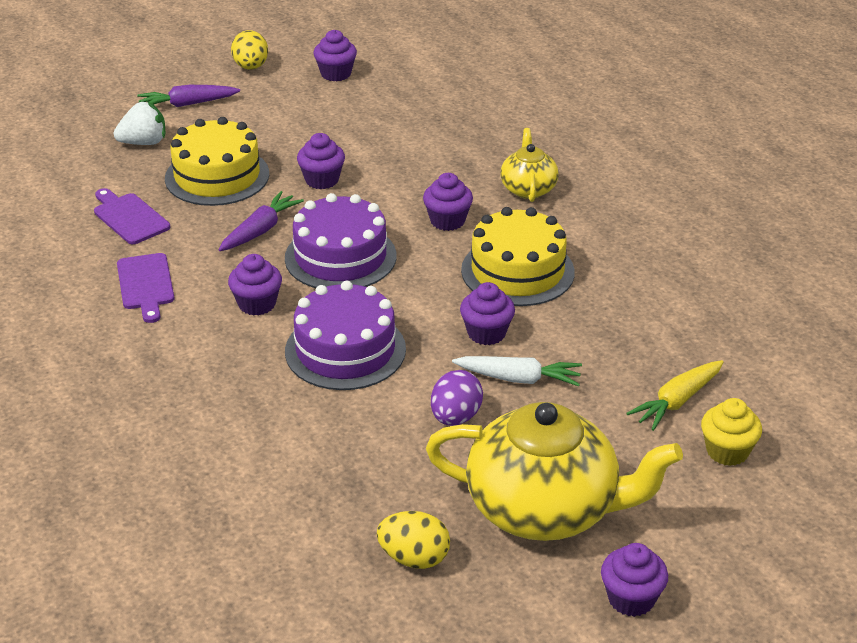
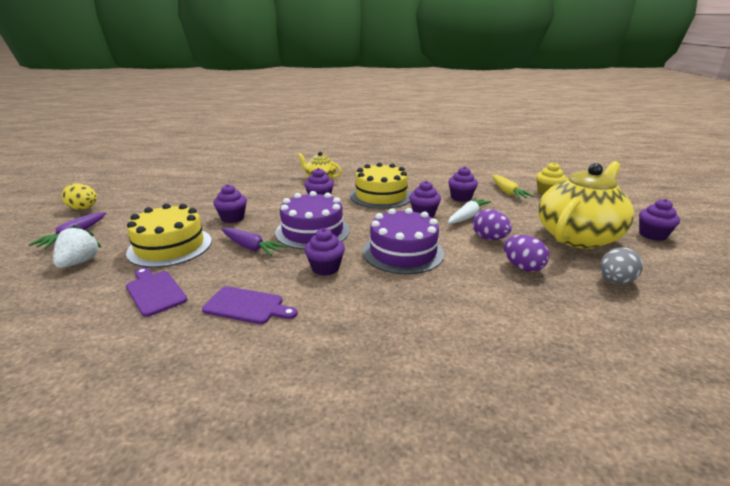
camera: 60 degrees left, 10 degrees down
purple cutting board [94,188,170,244] -> purple cutting board turned 60 degrees clockwise [126,267,187,317]
purple carrot [218,191,304,251] -> purple carrot turned 150 degrees clockwise [221,227,287,256]
purple cupcake [314,30,357,81] -> purple cupcake moved to [448,167,478,202]
yellow egg [376,511,450,569] -> grey egg [600,247,643,284]
none -> purple egg [504,235,549,272]

